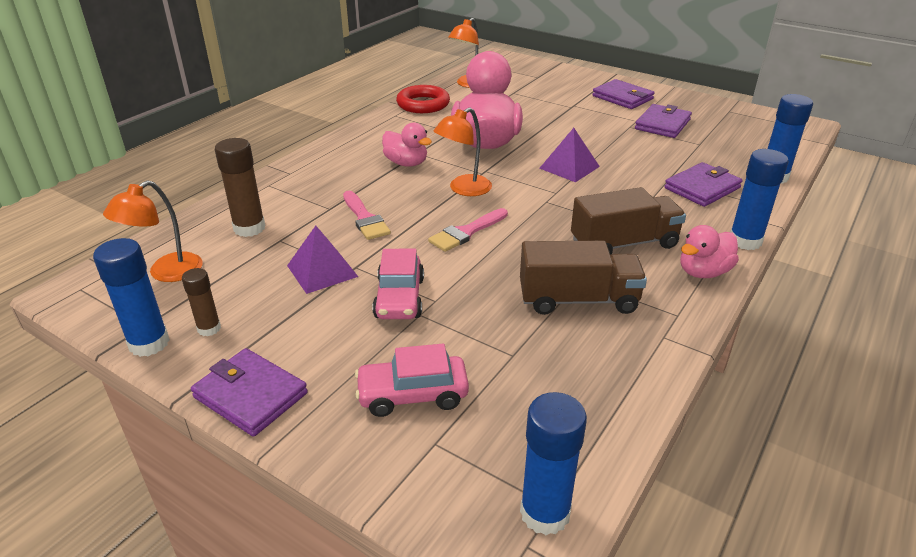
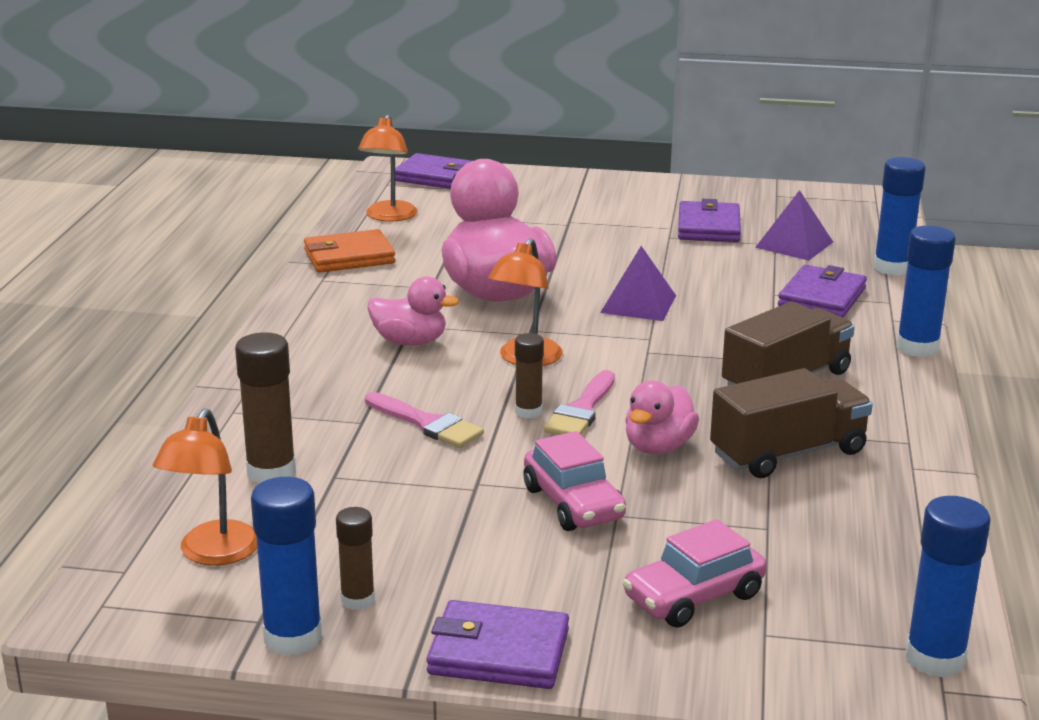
camera: 25 degrees left, 10 degrees down
purple pyramid [287,226,358,294] -> purple pyramid moved to [755,190,833,261]
red ring [396,85,450,113] -> orange wallet [304,229,395,273]
purple wallet [593,79,655,109] -> purple wallet moved to [395,153,472,189]
pink duck [680,225,739,278] -> pink duck moved to [625,381,699,454]
none -> brown glue stick [515,333,544,418]

